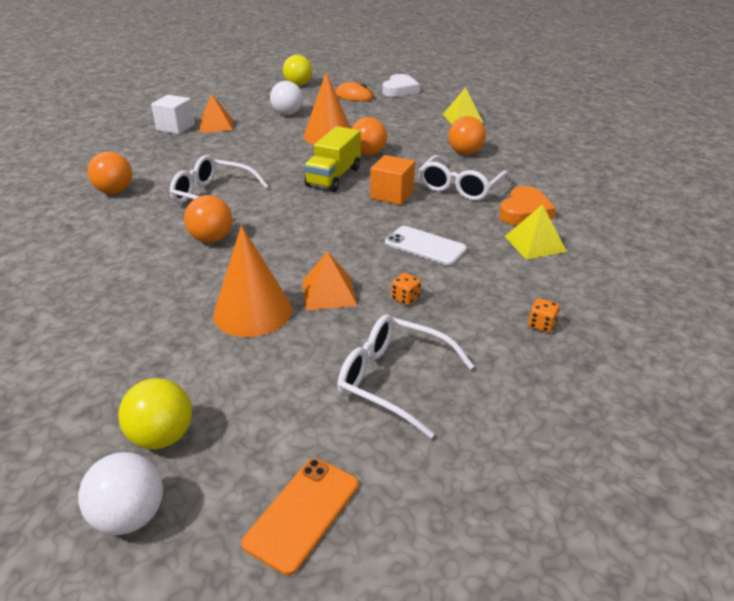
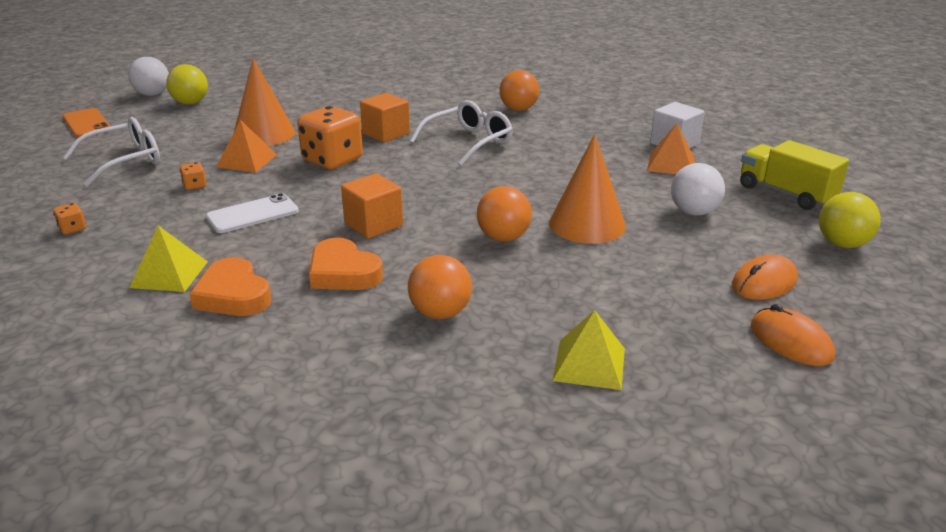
camera: 115 degrees right, 5 degrees down
orange ball [184,195,232,243] -> orange cube [360,93,410,143]
yellow truck [304,126,361,192] -> yellow truck moved to [740,140,849,210]
white heart [382,74,420,97] -> orange mouse [751,304,835,366]
white glasses [419,155,509,201] -> orange heart [309,238,383,290]
none -> orange dice [297,106,363,169]

